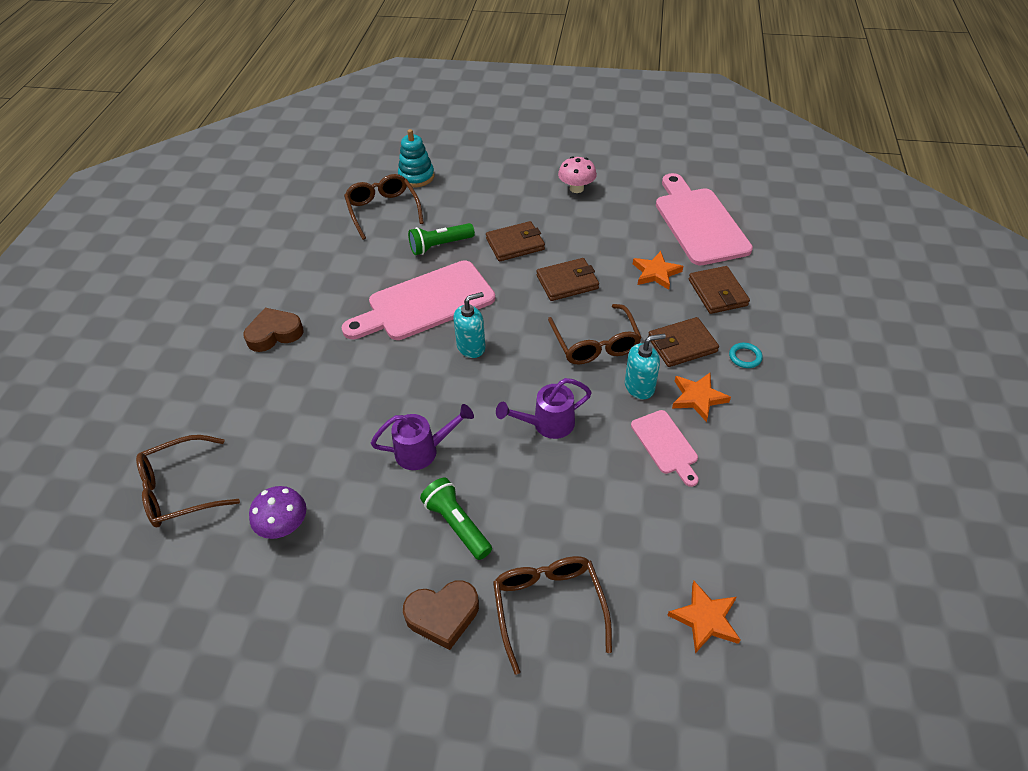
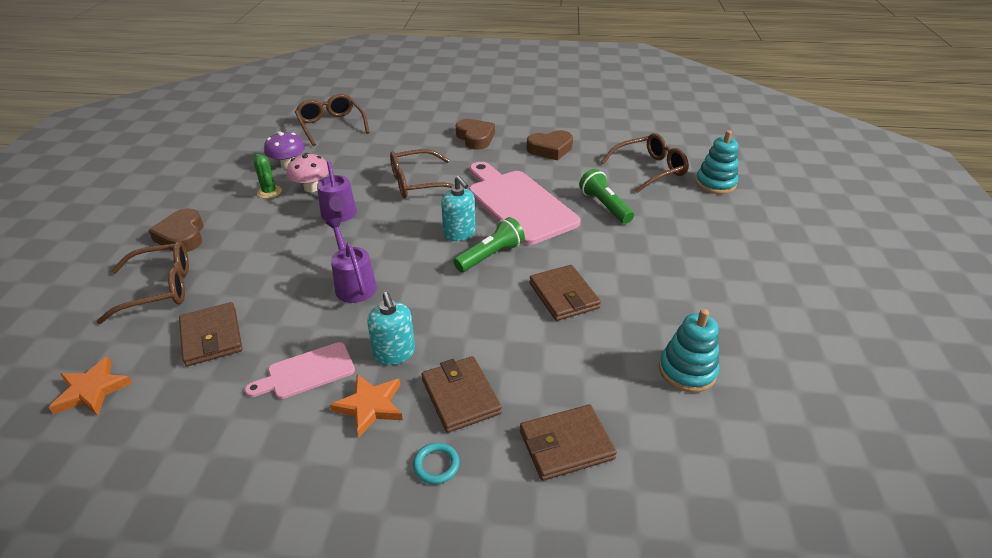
camera: 85 degrees right, 10 degrees down
green flashlight [420,478,492,560] -> green flashlight moved to [454,217,525,272]
brown wallet [486,221,545,261] -> brown wallet moved to [179,302,242,366]
brown glasses [548,304,642,365] -> brown glasses moved to [390,149,454,198]
pink mushroom [558,156,597,193] -> pink mushroom moved to [287,153,329,192]
orange star [633,251,683,290] -> none
pink cutting board [656,173,753,266] -> none
none -> green cactus [254,154,282,199]
none -> brown heart [527,130,573,160]
none -> turquoise stacking toy [659,309,719,393]

